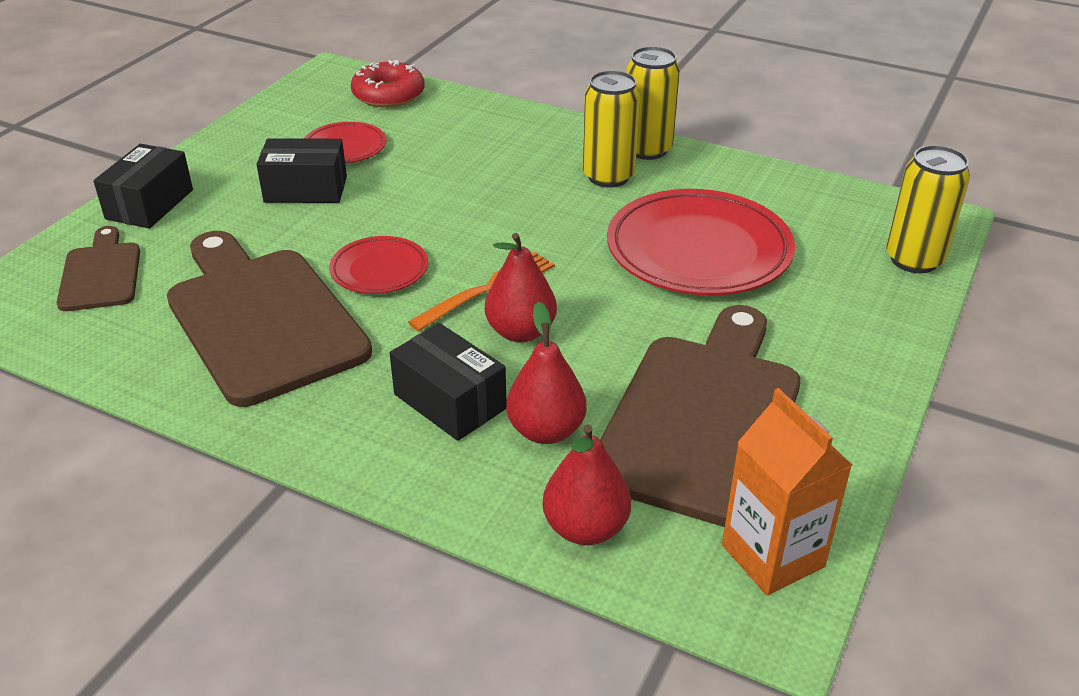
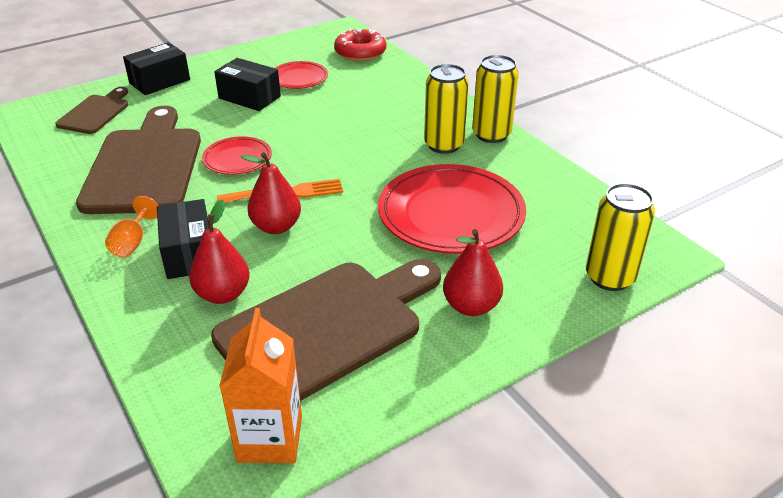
camera: 30 degrees right, 0 degrees up
red pear [542,424,631,545] -> red pear moved to [443,229,503,316]
none -> orange goblet [105,196,159,257]

